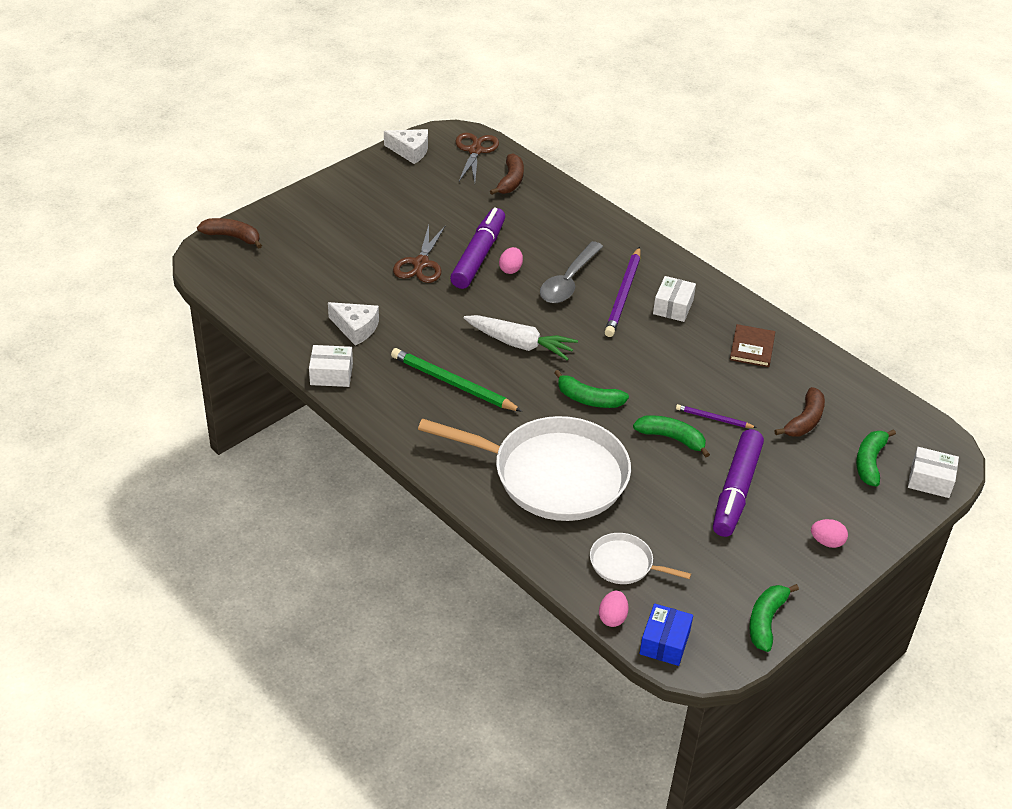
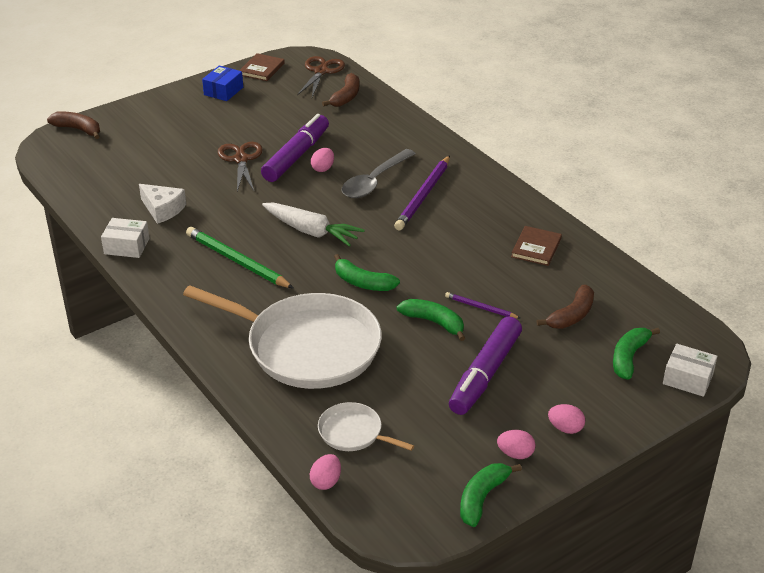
camera: 10 degrees right, 5 degrees down
white cheese [384,129,428,164] -> brown book [239,53,285,81]
brown scissors [393,225,446,283] -> brown scissors turned 150 degrees clockwise [218,142,263,191]
blue box [640,603,693,666] -> blue box moved to [202,65,243,101]
white box [653,276,696,322] -> none
none -> pink egg [497,430,535,459]

